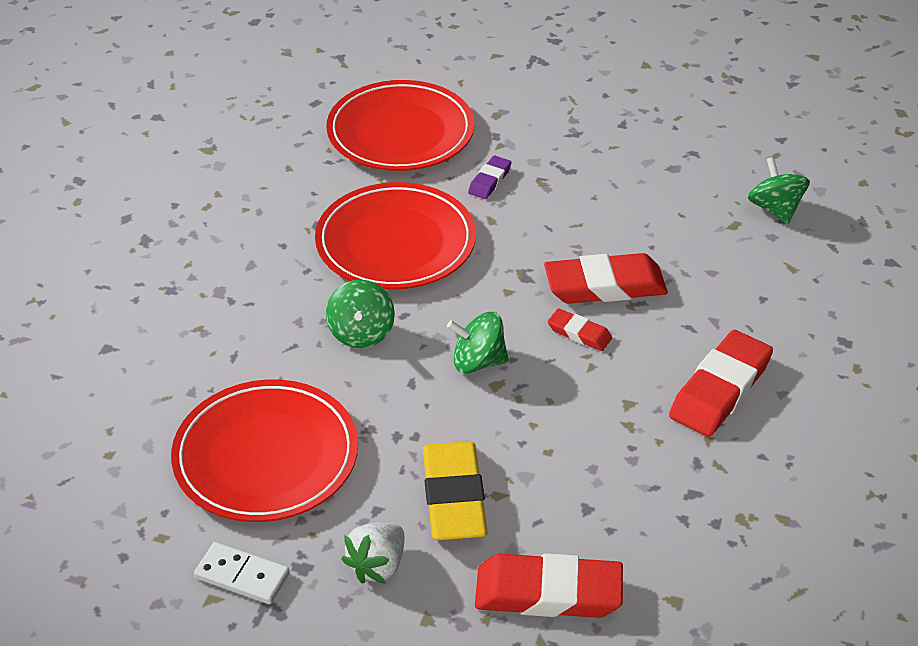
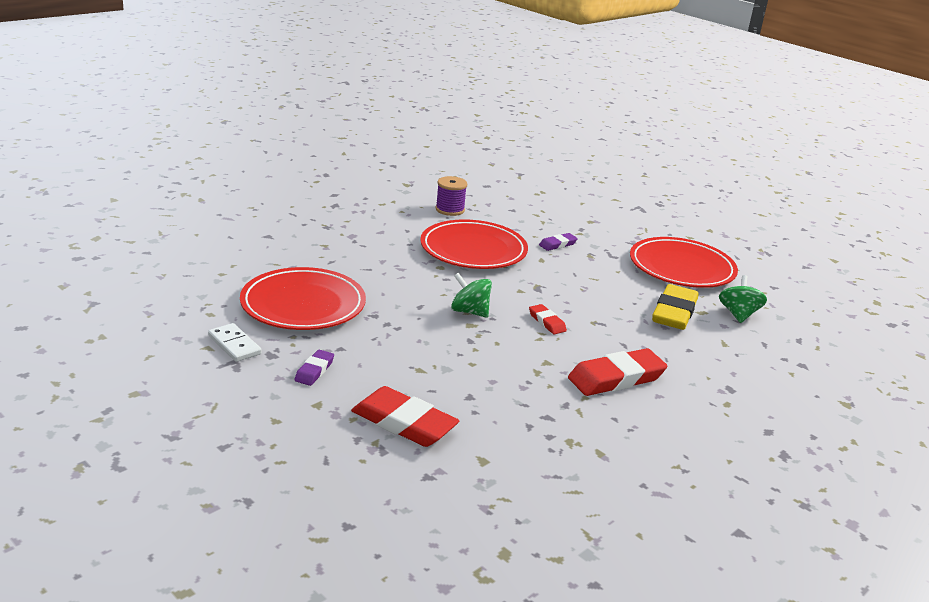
camera: 25 degrees right, 15 degrees down
red plate [326,80,475,171] -> red plate moved to [630,237,738,288]
green spinning top [326,280,395,348] -> none
white strawberry [341,523,404,584] -> purple eraser [295,350,334,386]
yellow eraser [423,441,488,540] -> yellow eraser moved to [652,284,699,330]
red eraser [544,253,668,304] -> none
none -> purple spool [436,176,467,216]

